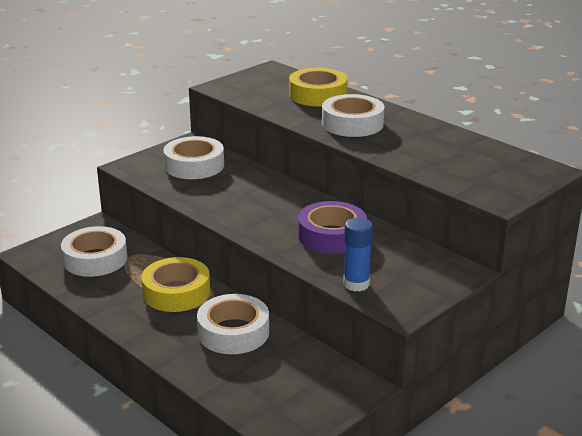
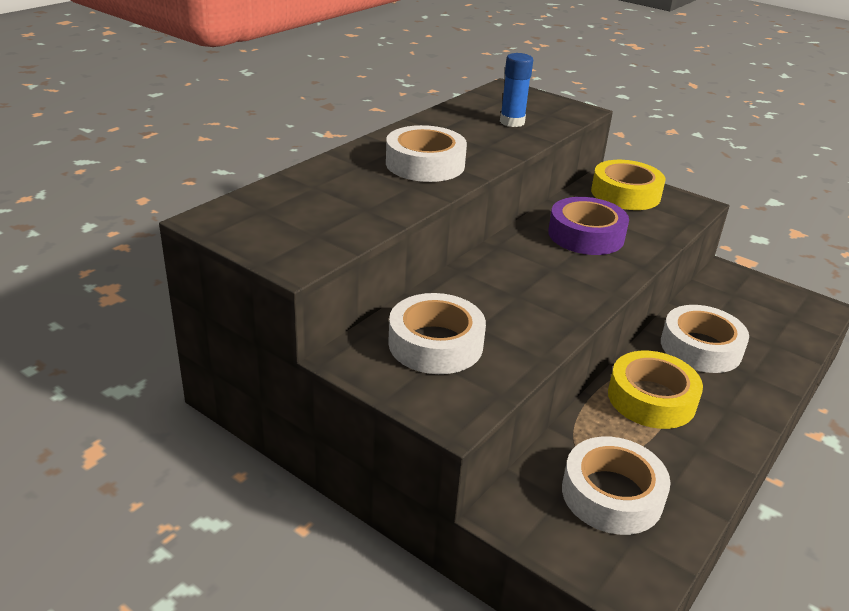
camera: 100 degrees left, 5 degrees up
yellow tape [289,68,347,106] -> yellow tape moved to [591,160,665,210]
blue glue stick [343,218,373,291] -> blue glue stick moved to [500,53,533,127]

